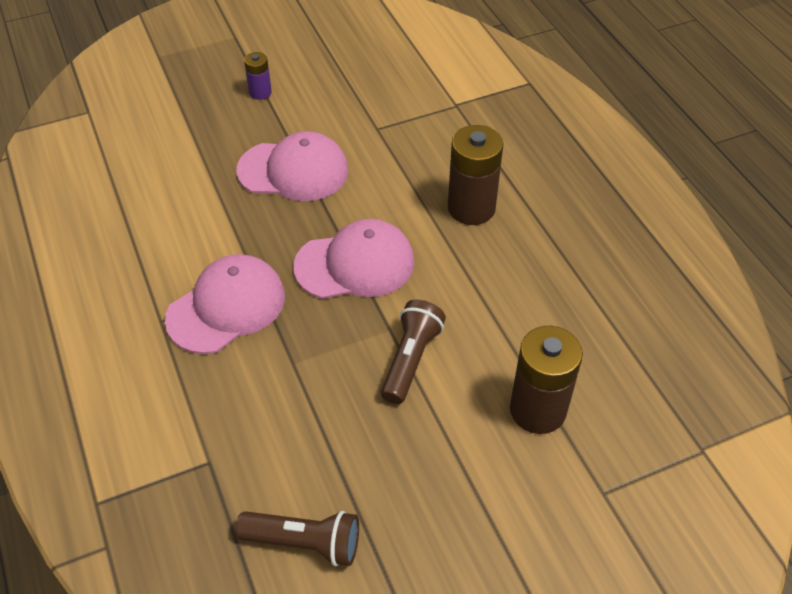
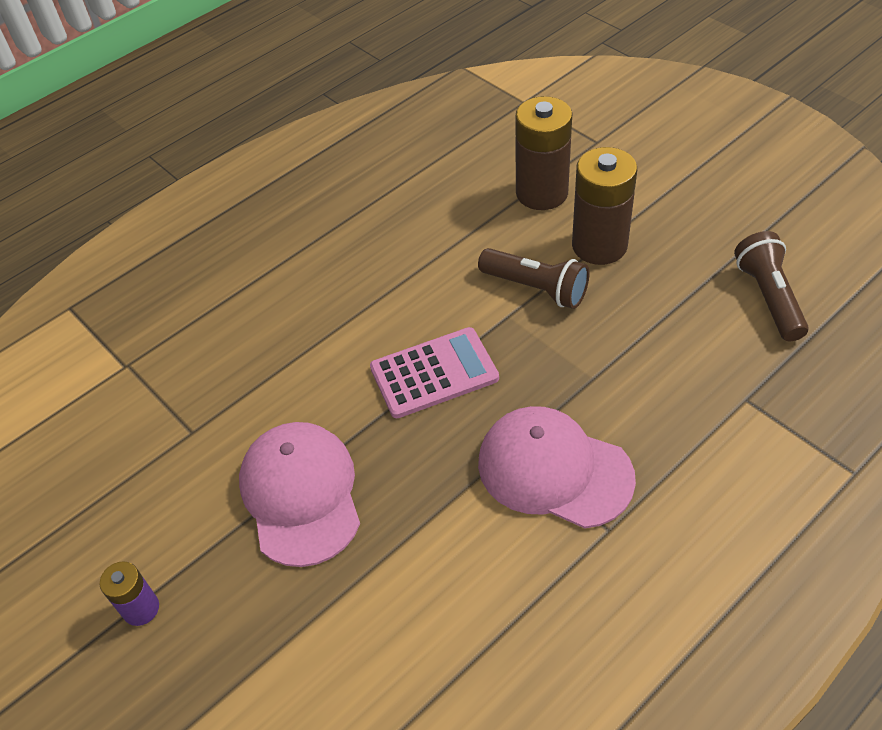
camera: 105 degrees left, 0 degrees up
pink cap [294,219,415,299] -> pink calculator [370,327,499,418]
brown flashlight [381,299,446,404] -> brown flashlight turned 150 degrees counterclockwise [478,248,589,309]
brown battery [448,125,503,225] -> brown battery moved to [572,147,637,265]

